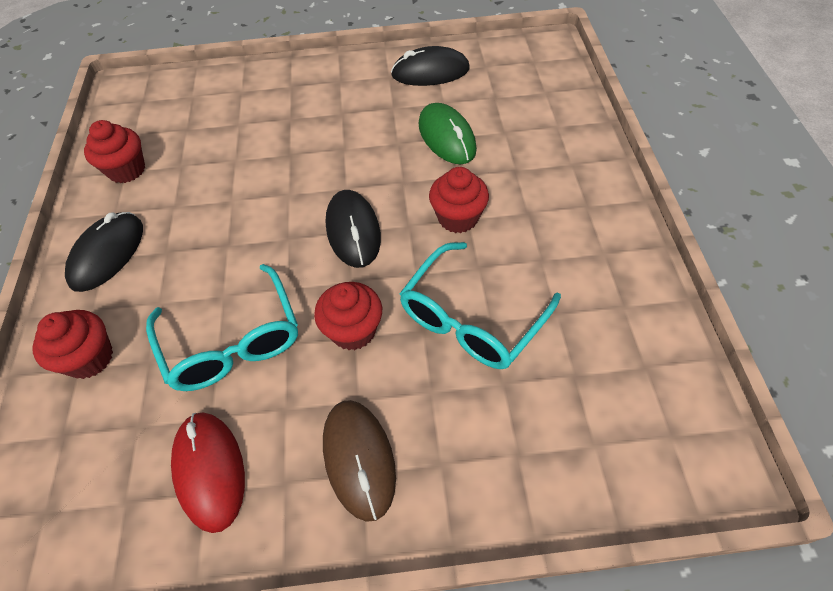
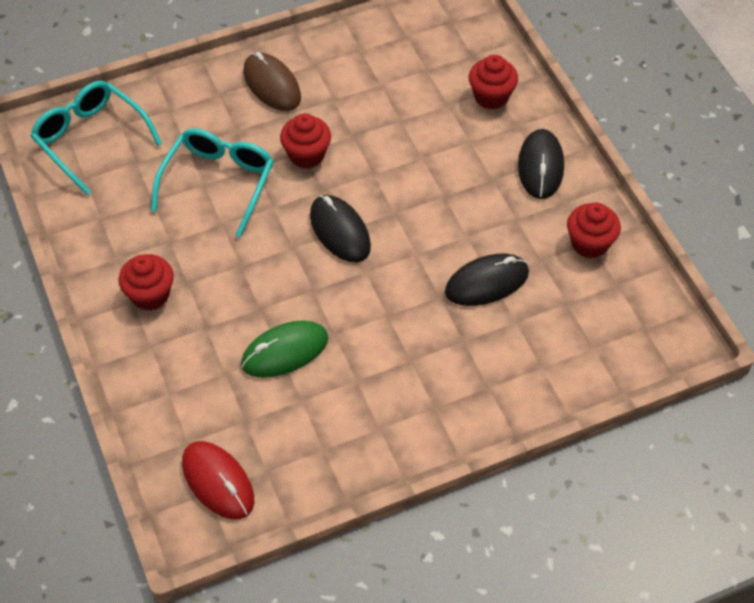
camera: 160 degrees right, 0 degrees up
turquoise glasses [146,264,298,391] -> turquoise glasses moved to [31,81,162,195]
red mouse [171,412,245,533] -> red mouse moved to [182,441,254,520]
black mouse [391,46,470,86] -> black mouse moved to [445,254,529,306]
green mouse [419,103,477,164] -> green mouse turned 75 degrees counterclockwise [241,320,328,378]
red cupcake [429,167,489,233] -> red cupcake moved to [119,254,174,311]

